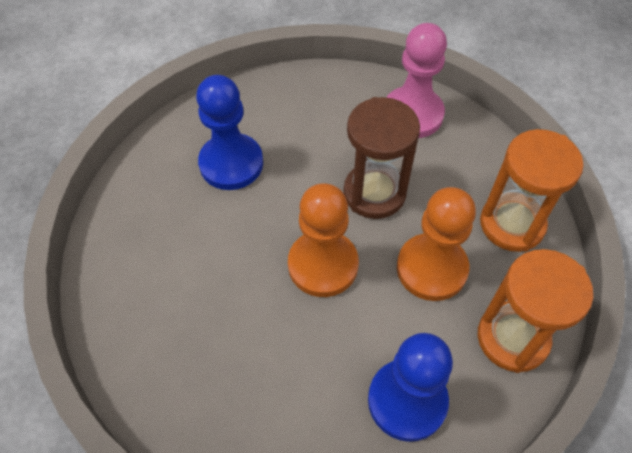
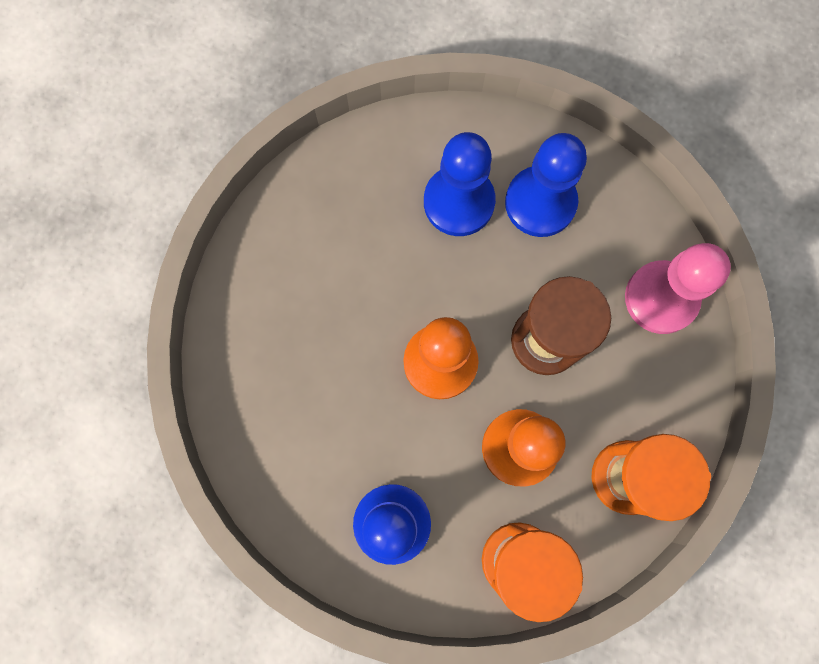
camera: 45 degrees right, 20 degrees up
none -> blue pawn [505,133,587,237]

